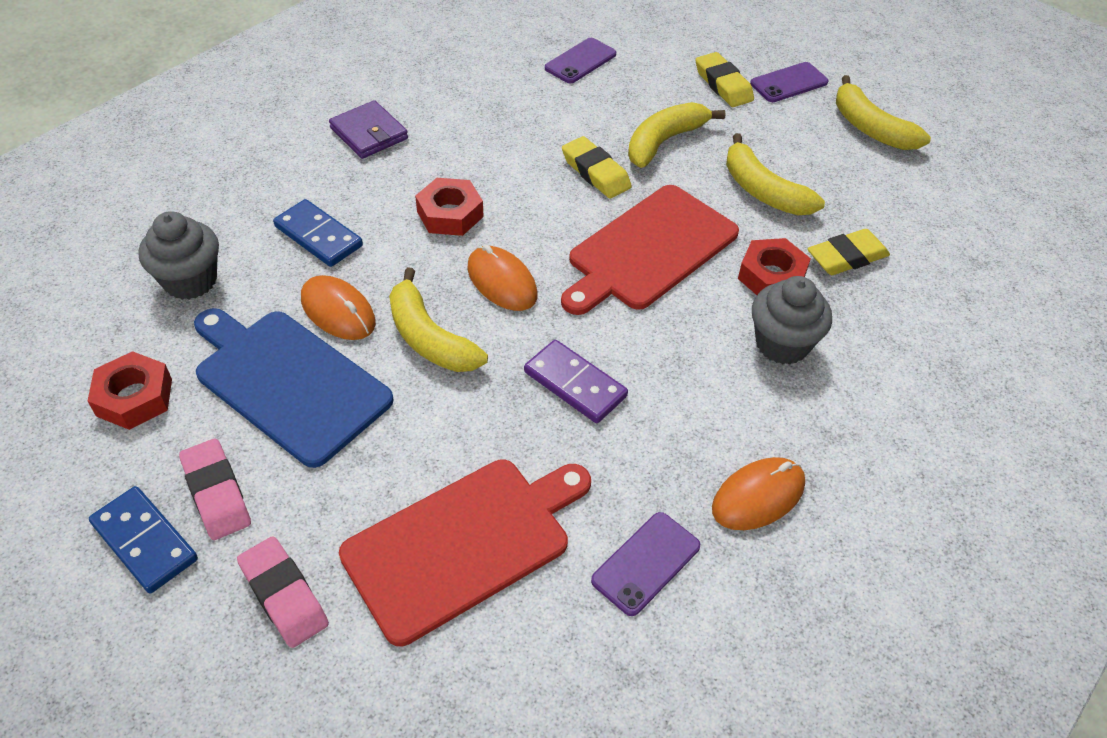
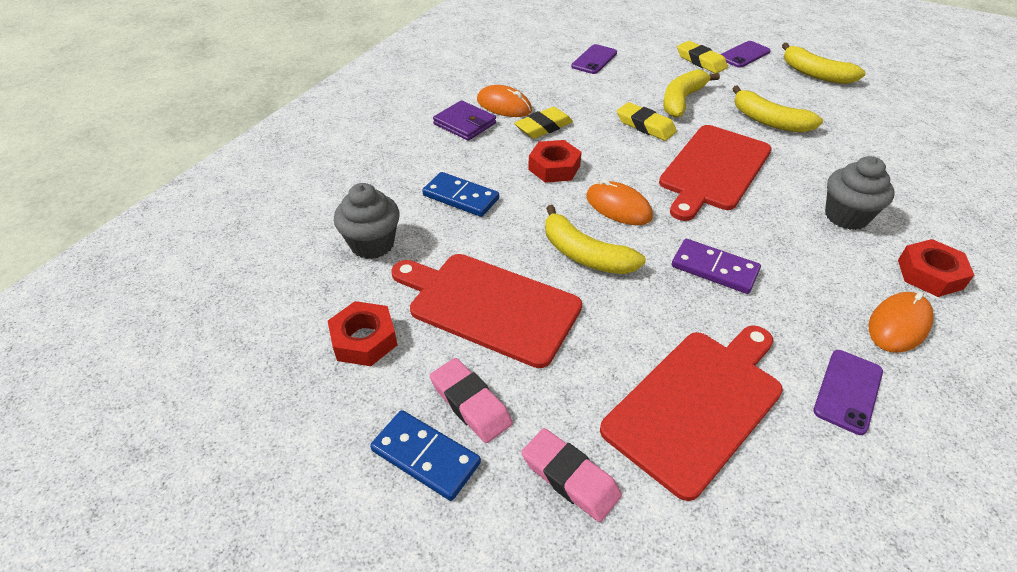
camera: 10 degrees left, 5 degrees down
blue cutting board [194,308,394,468] -> red cutting board [391,254,582,368]
orange mouse [301,275,376,340] -> orange mouse moved to [477,85,532,117]
red nut [738,238,811,295] -> red nut moved to [898,239,974,297]
yellow eraser [808,229,890,275] -> yellow eraser moved to [514,107,573,139]

